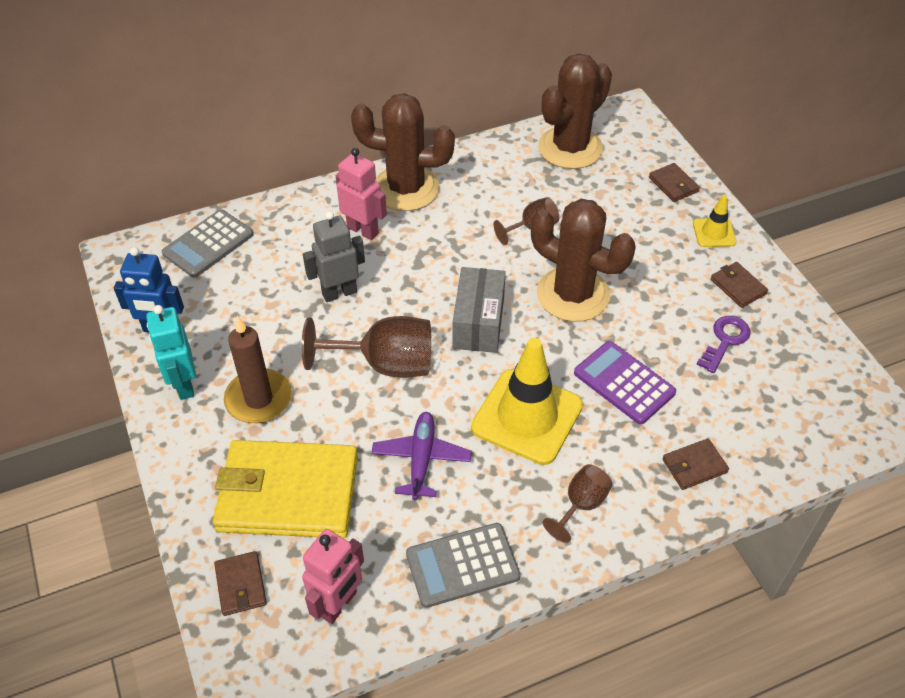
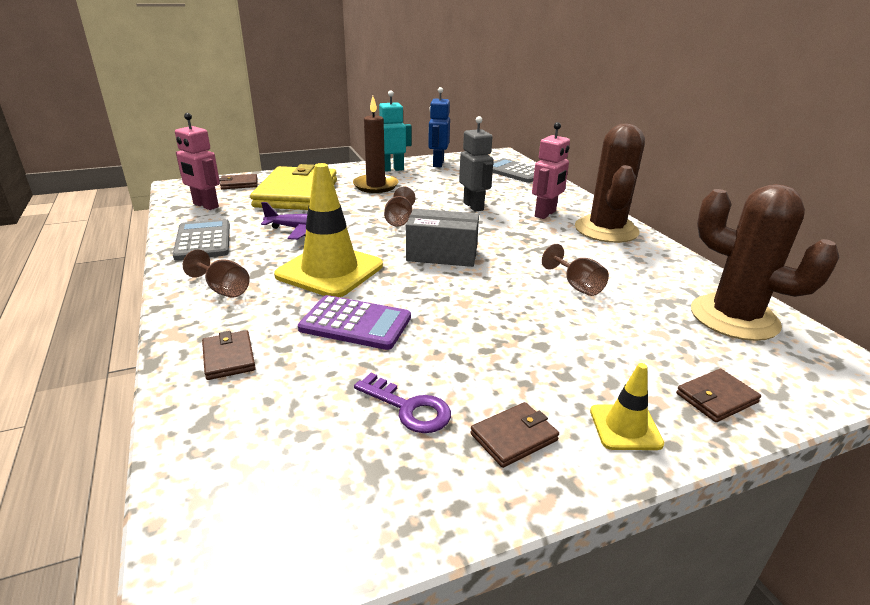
camera: 90 degrees right, 20 degrees down
brown goblet [301,316,431,378] -> brown goblet [384,187,415,227], size x0.56
brown cactus [531,199,636,322] -> none
purple calculator [574,341,676,424] -> purple calculator turned 60 degrees clockwise [298,295,411,350]

